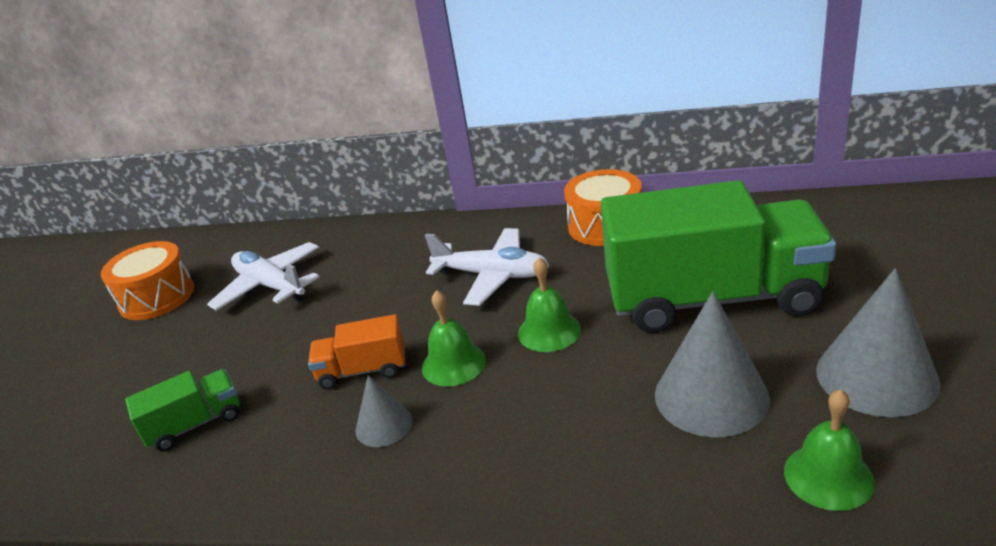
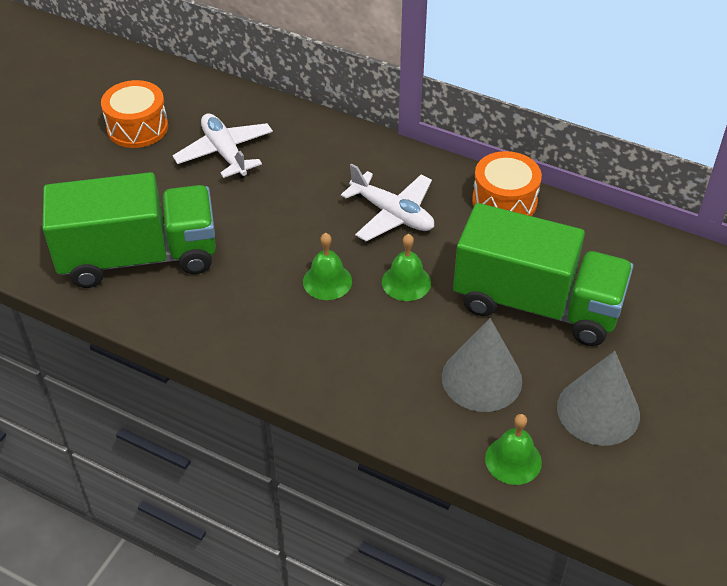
camera: 15 degrees right, 15 degrees up
green truck [125,369,240,452] -> green truck [43,172,216,288], size x2.28
orange truck [308,314,405,390] -> none
grey cone [356,375,412,447] -> none

